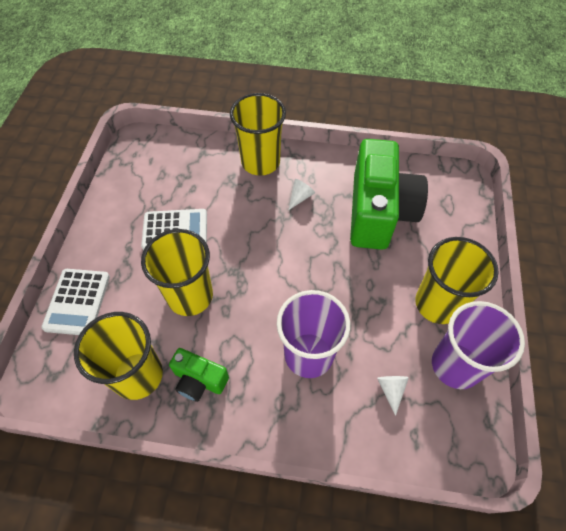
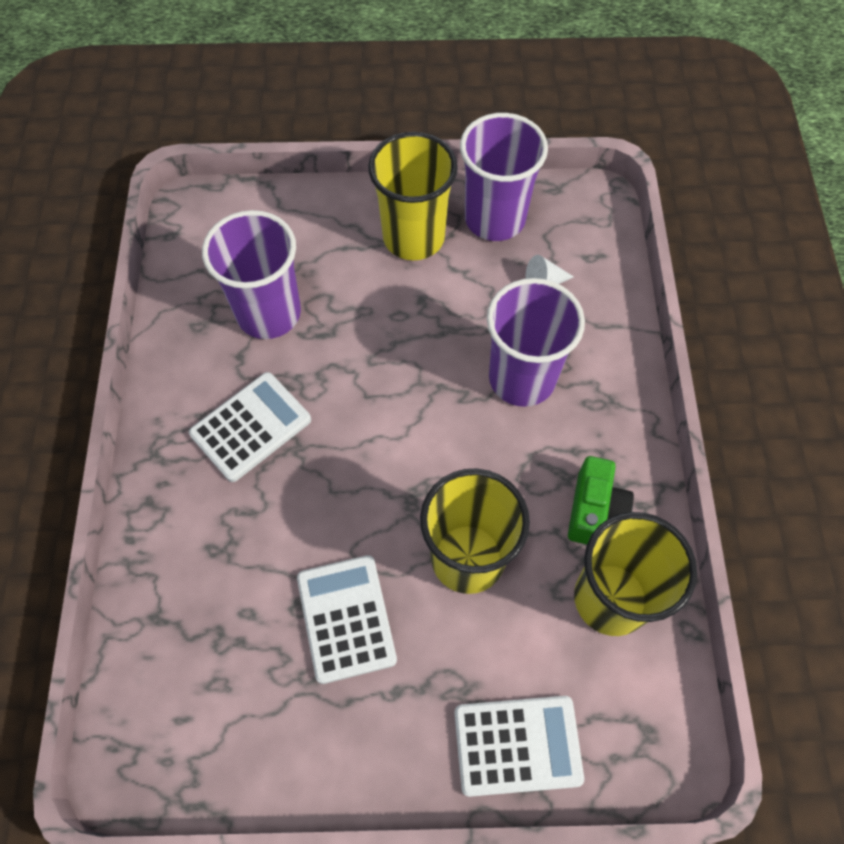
camera: 100 degrees left, 5 degrees up
yellow cup [230,93,286,176] -> none
white cone [289,179,315,210] -> white calculator [189,372,311,482]
green camera [350,139,428,250] -> purple cup [202,210,301,339]

